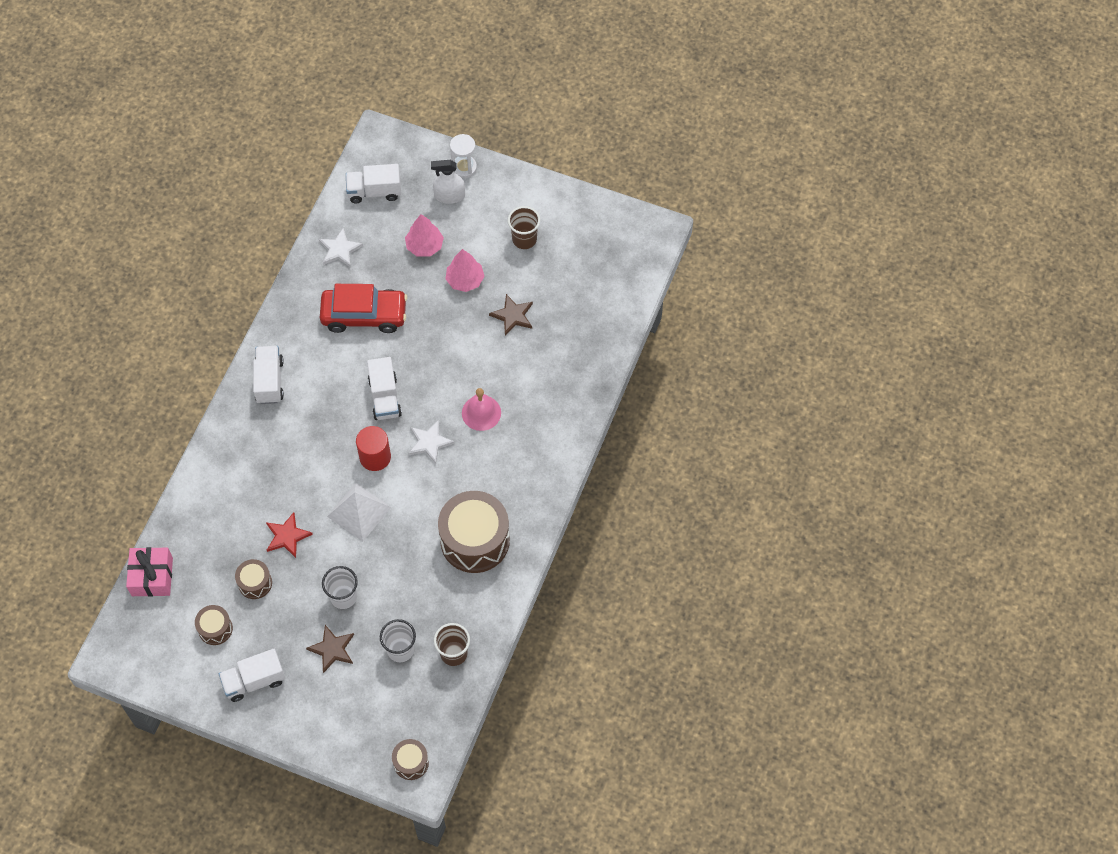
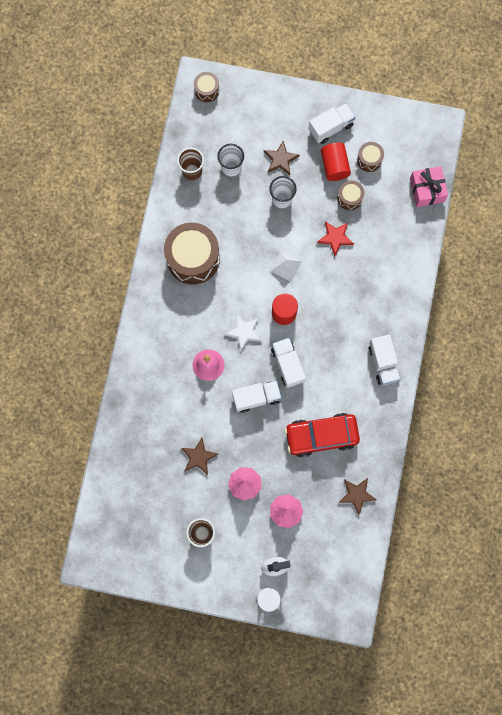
camera: 170 degrees right, 15 degrees up
white star [319,228,363,268] -> brown star [338,478,377,515]
white pyramid [327,483,392,541] -> white pyramid [271,252,302,282], size x0.66
white truck [346,164,401,204] -> white truck moved to [232,381,282,413]
none -> red cylinder [321,142,351,181]

